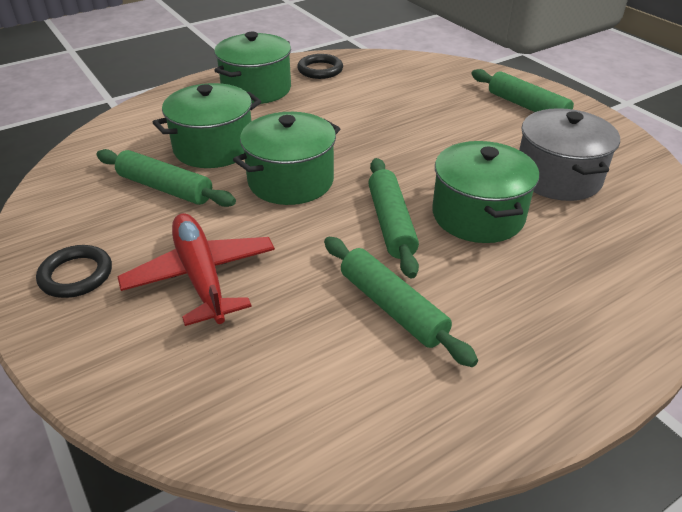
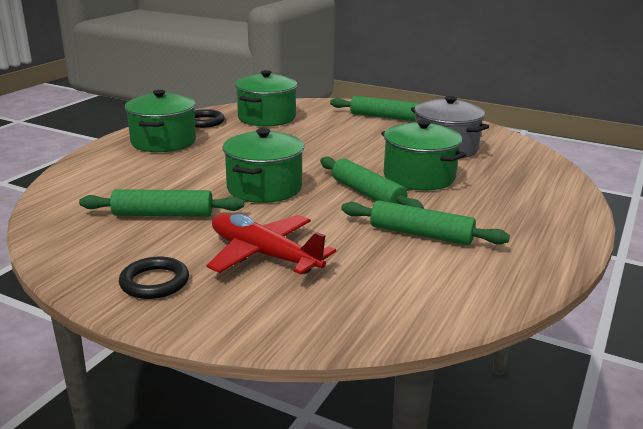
camera: 30 degrees left, 15 degrees down
green pot [152,83,261,168] -> green pot moved to [235,70,298,127]

